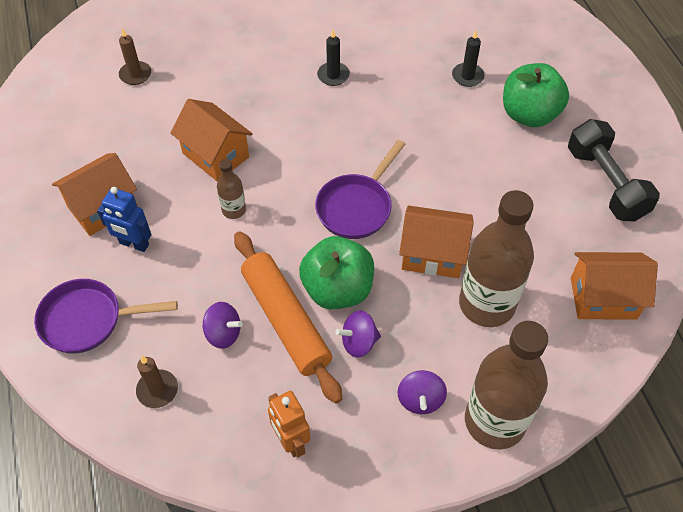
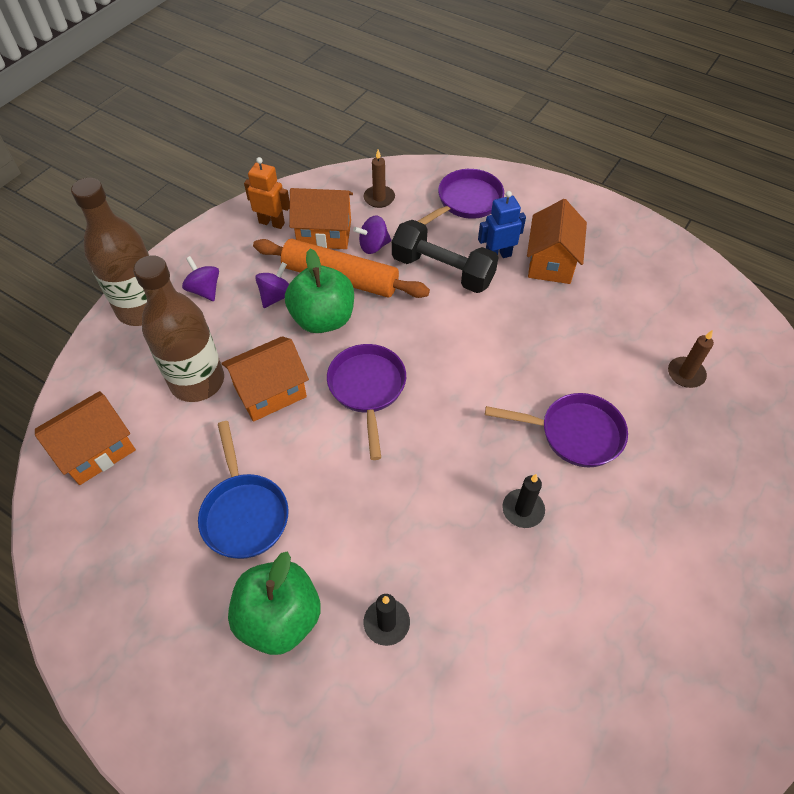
camera: 140 degrees right, 0 degrees up
orange house [170,99,253,182] -> orange house moved to [289,188,353,249]
brown bottle [217,159,246,219] -> none
black dumbbell [568,119,660,222] -> black dumbbell moved to [392,220,498,293]
none -> blue pan [198,421,289,559]
none -> purple pan [485,393,628,467]

